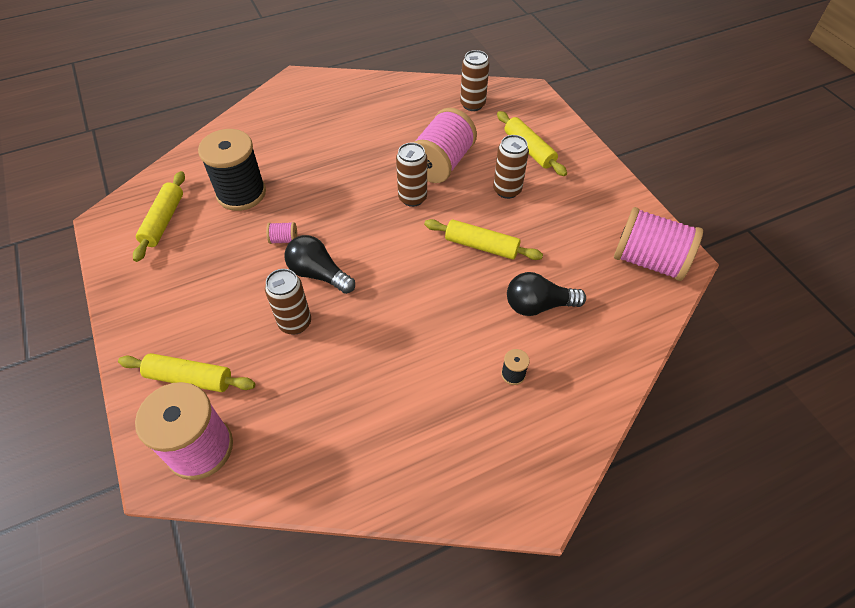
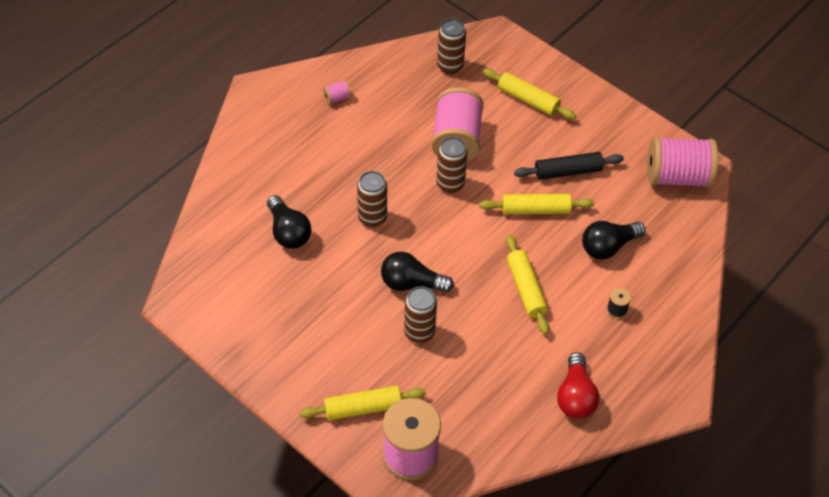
camera: 25 degrees left, 0 degrees up
yellow rolling pin [133,171,185,262] -> yellow rolling pin moved to [506,235,549,335]
black spool [198,129,266,211] -> black light bulb [267,195,311,249]
pink spool [266,222,297,244] -> pink spool moved to [323,80,351,104]
brown can [493,135,529,199] -> brown can moved to [357,171,387,227]
none -> black rolling pin [514,152,624,180]
none -> red light bulb [557,352,599,419]

